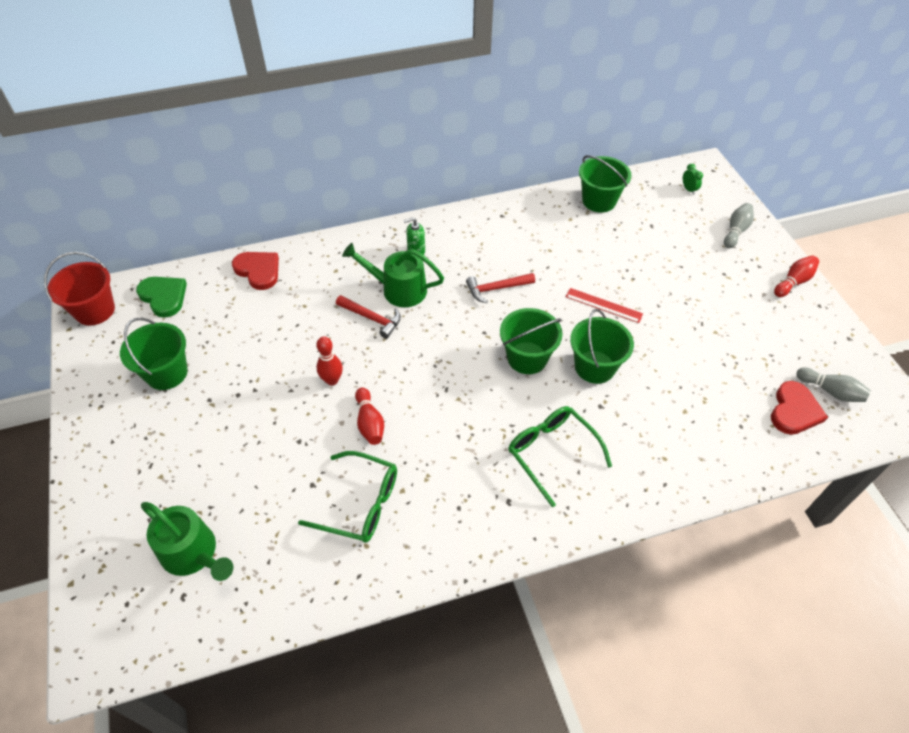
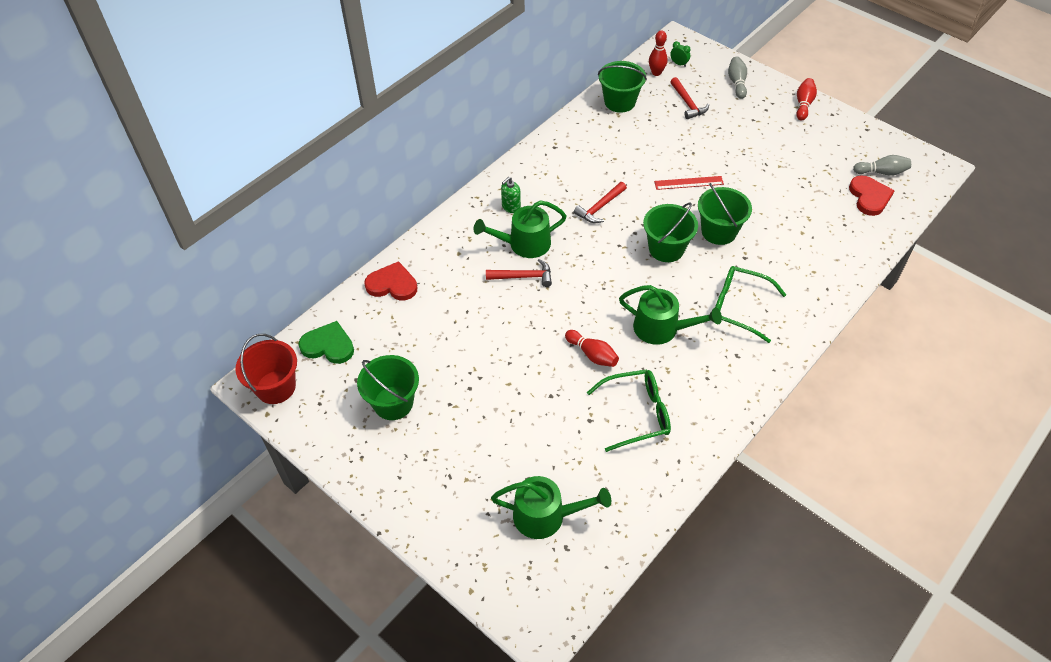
camera: 30 degrees left, 0 degrees up
red bowling pin [316,336,343,385] -> red bowling pin moved to [649,30,668,76]
none -> green watering can [619,285,722,345]
none -> red hammer [670,77,709,119]

